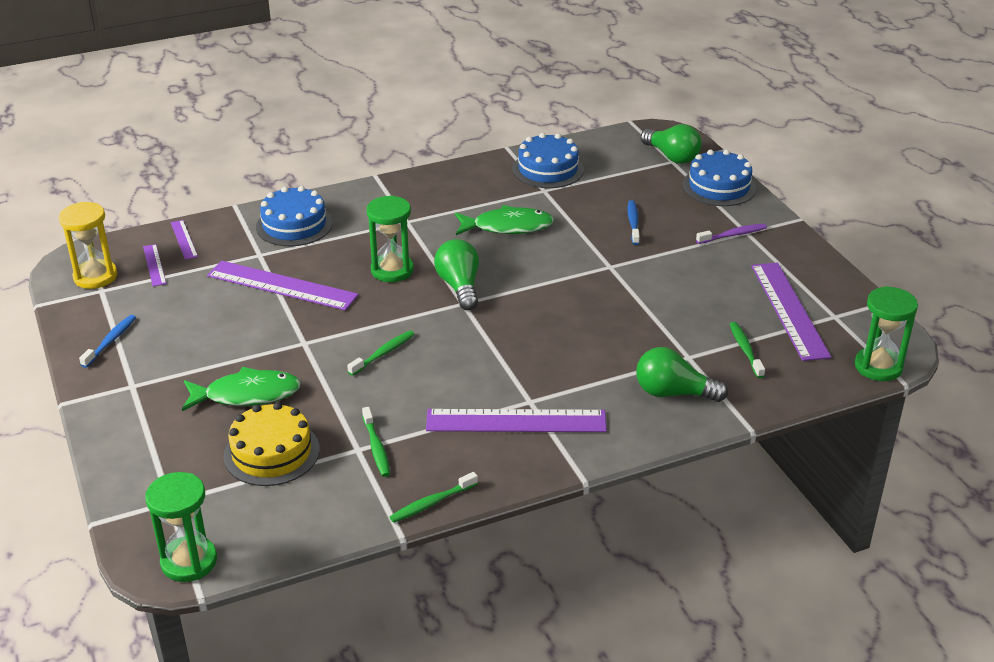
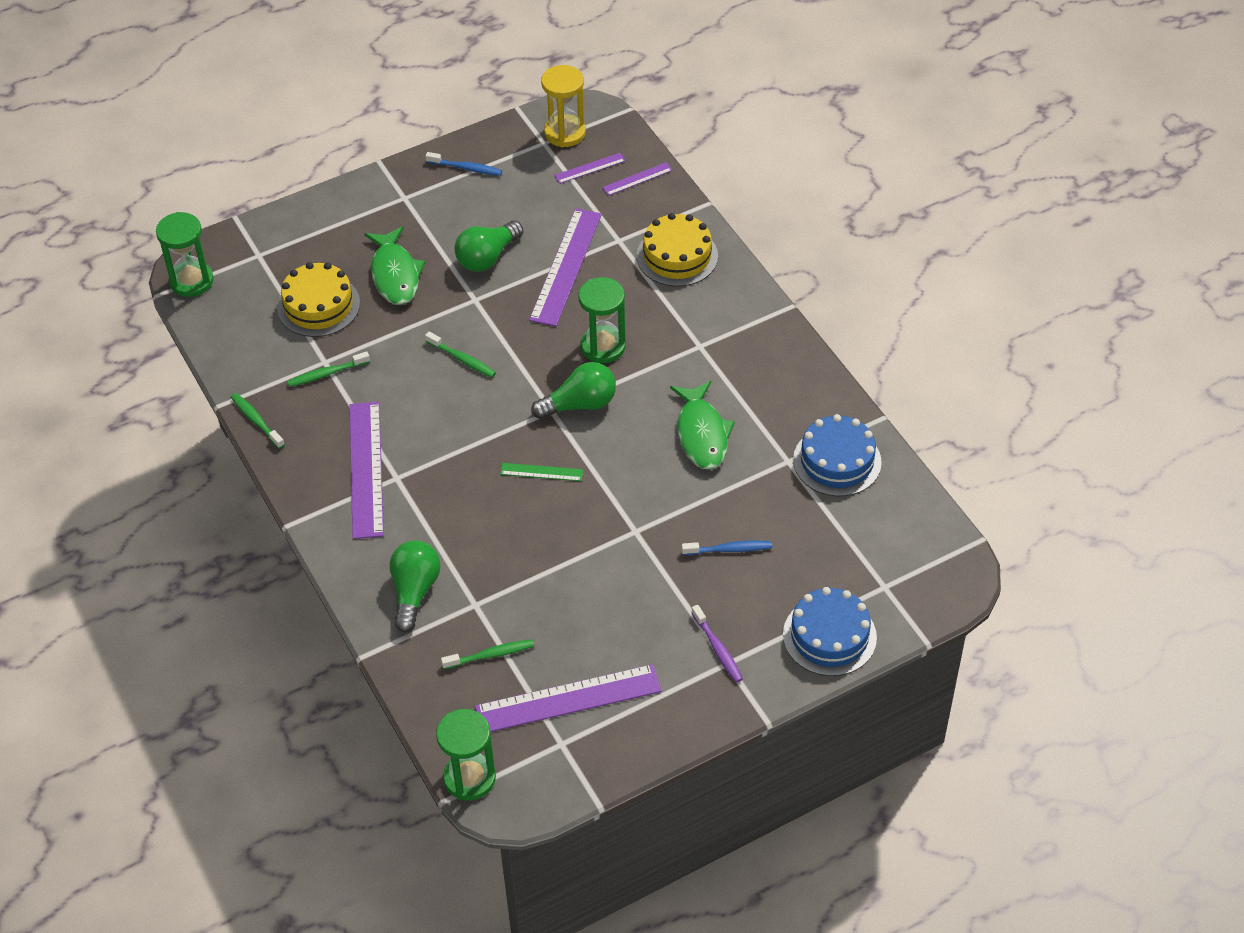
camera: 85 degrees right, 15 degrees up
blue cake [256,186,333,246] -> yellow cake [637,213,718,287]
green light bulb [641,124,702,164] -> green light bulb moved to [455,221,523,272]
none -> green ruler [500,463,583,481]

